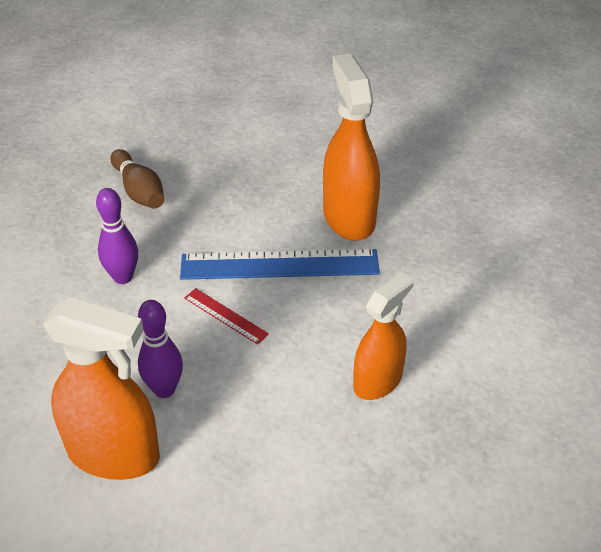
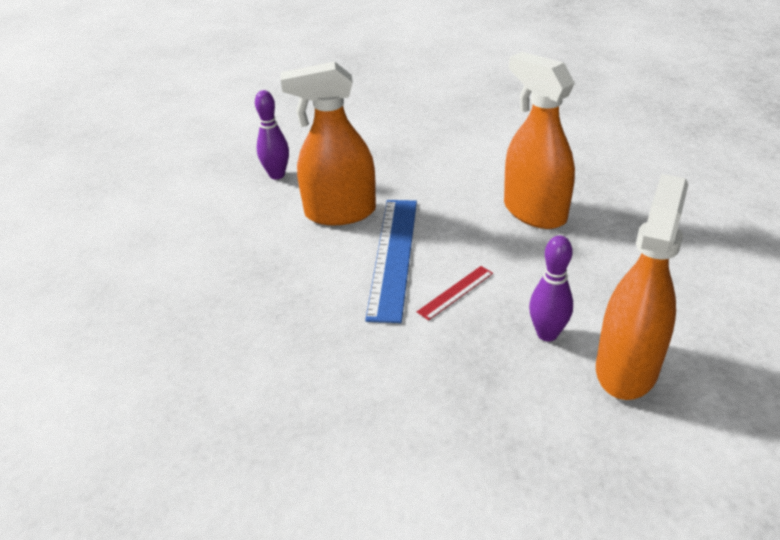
camera: 80 degrees left, 5 degrees down
purple bowling pin [96,188,138,284] -> purple bowling pin moved to [255,90,289,179]
brown bowling pin [110,149,164,209] -> none
orange spray bottle [353,272,414,400] -> orange spray bottle [504,52,575,229], size x1.51

